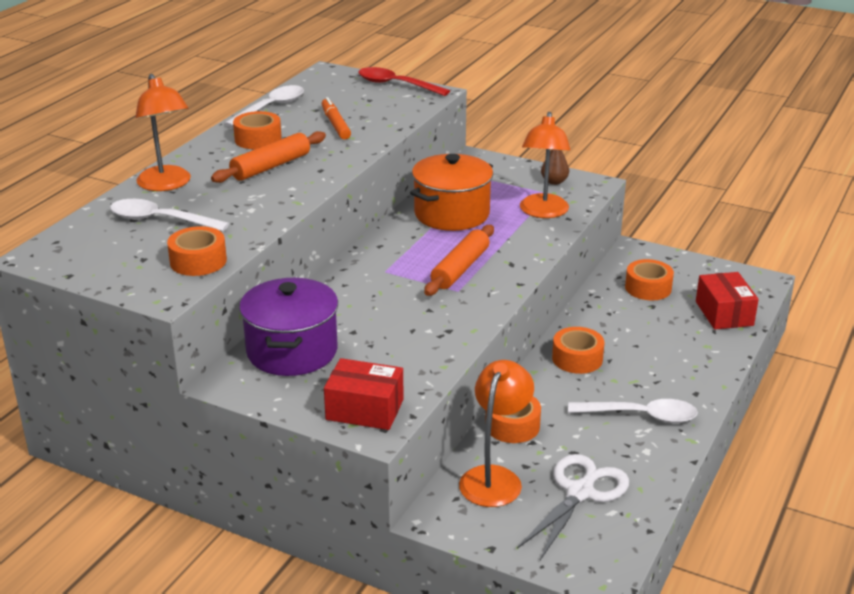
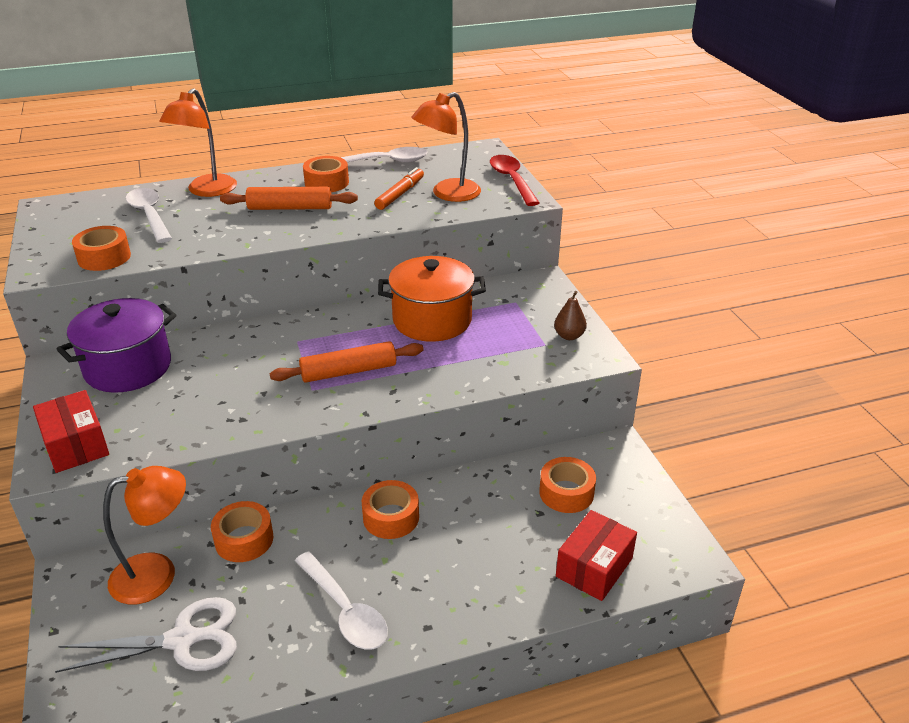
camera: 45 degrees right, 5 degrees up
orange lamp [520,112,571,218] -> orange lamp moved to [411,92,481,202]

